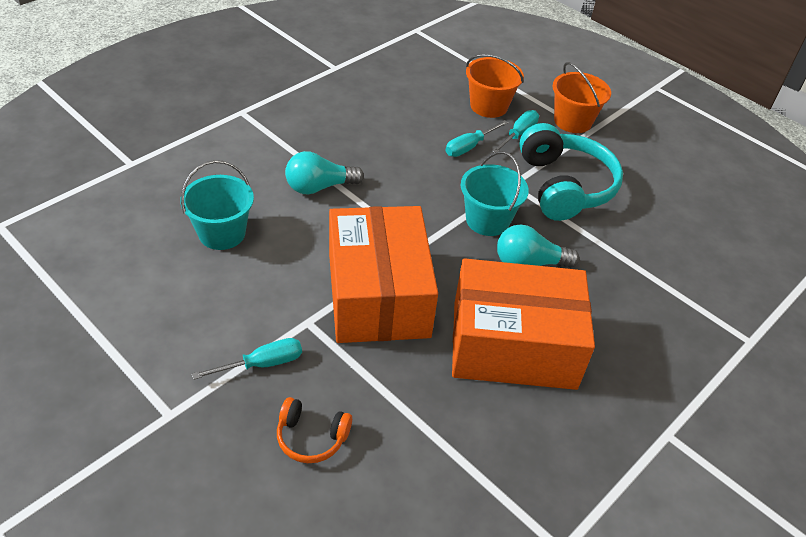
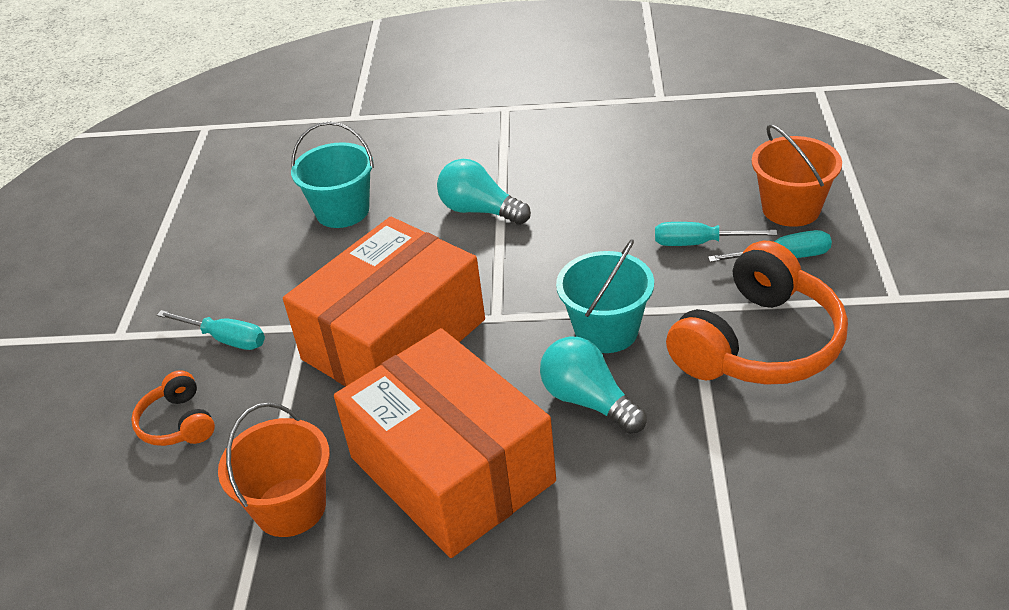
camera: 55 degrees right, 5 degrees down
turquoise headphones [519,123,623,221] -> orange headphones [666,241,848,385]
orange bucket [552,62,611,133] -> orange bucket moved to [218,402,330,537]

